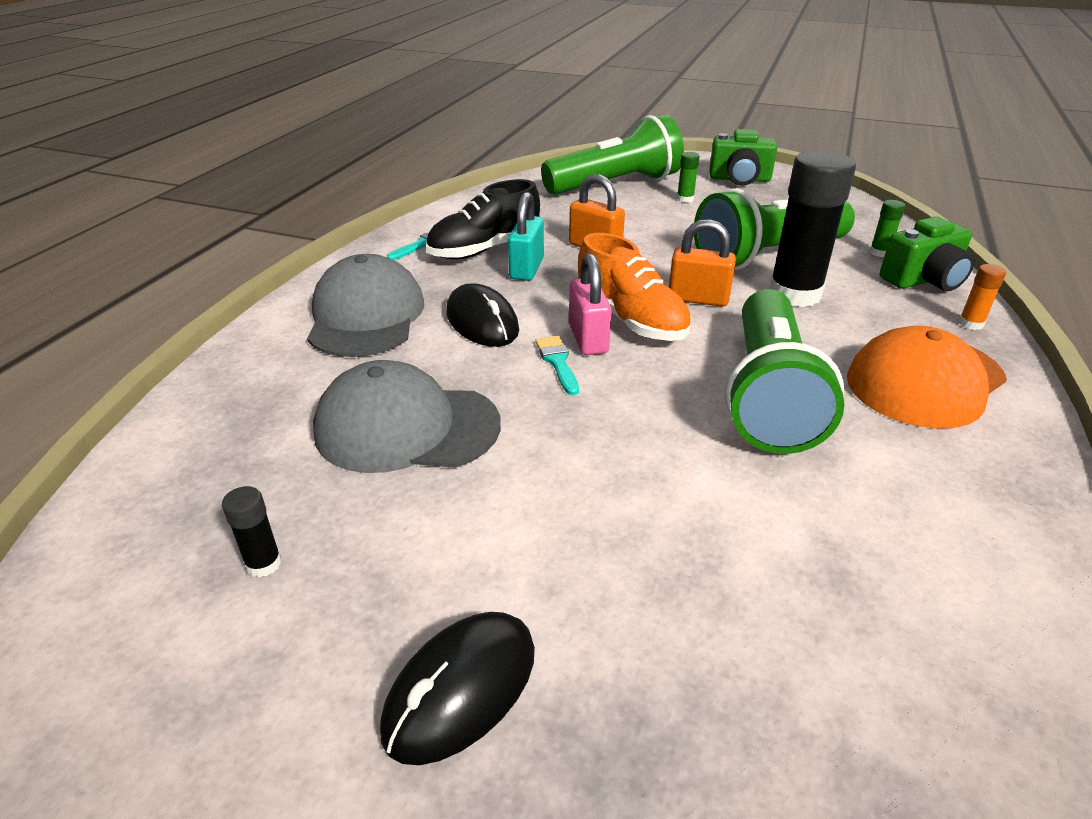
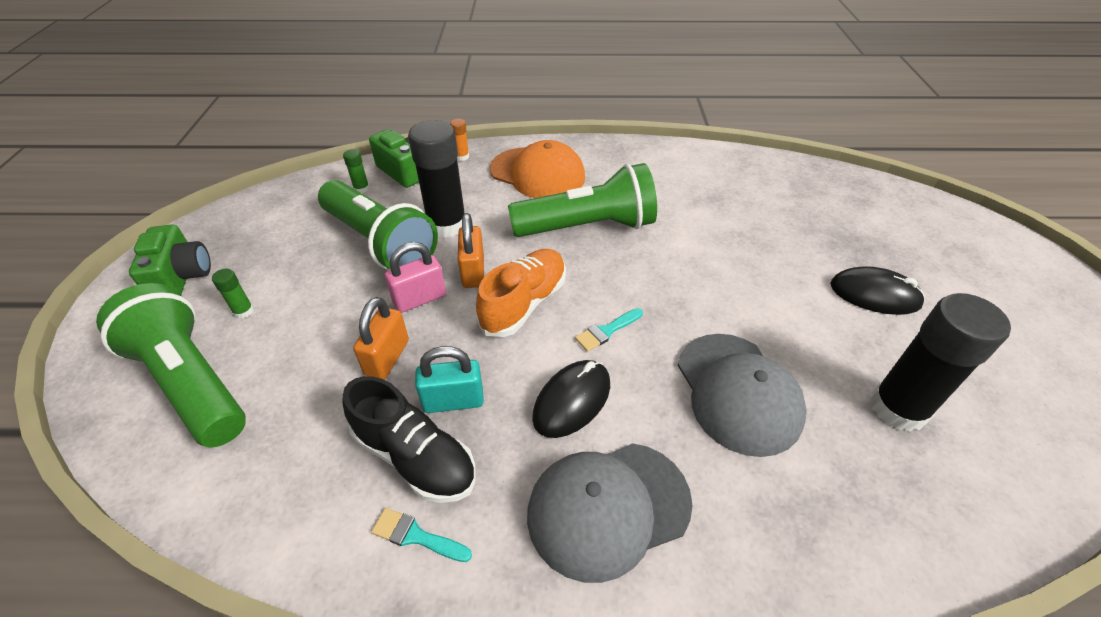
camera: 110 degrees left, 10 degrees up
black glue stick [222,486,282,578] -> black glue stick [870,293,1011,432], size x2.39
pink padlock [569,253,612,355] -> pink padlock moved to [385,242,446,313]

